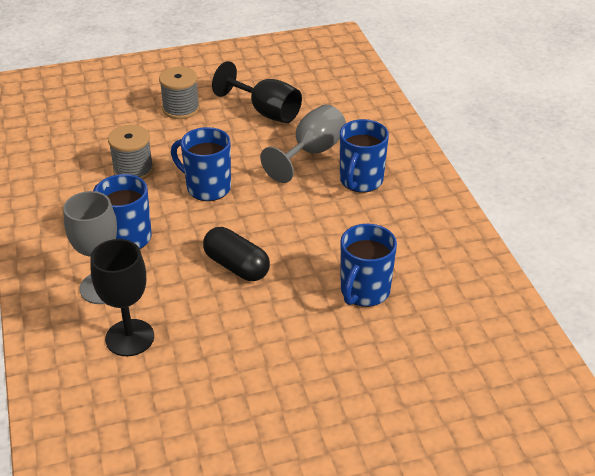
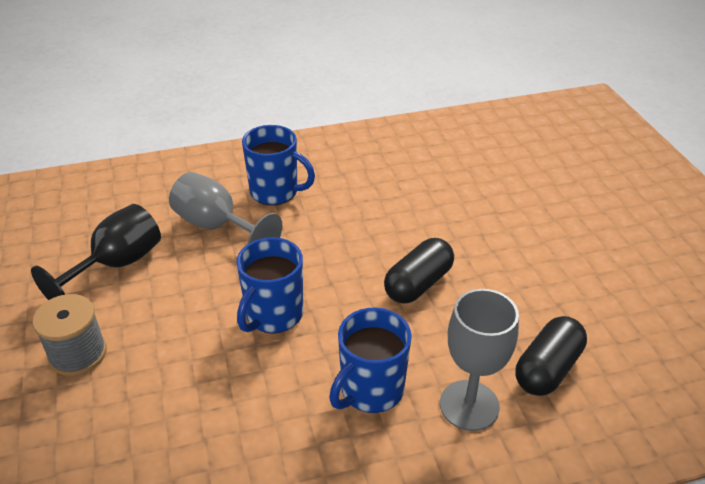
camera: 90 degrees left, 0 degrees up
black goblet [90,239,154,356] -> black capsule [515,316,587,396]
grey spool [108,125,154,180] -> none
blue mug [340,224,397,307] -> none

